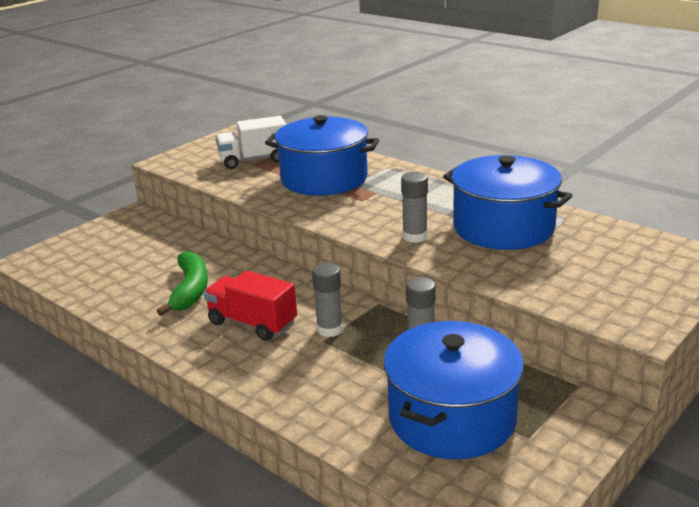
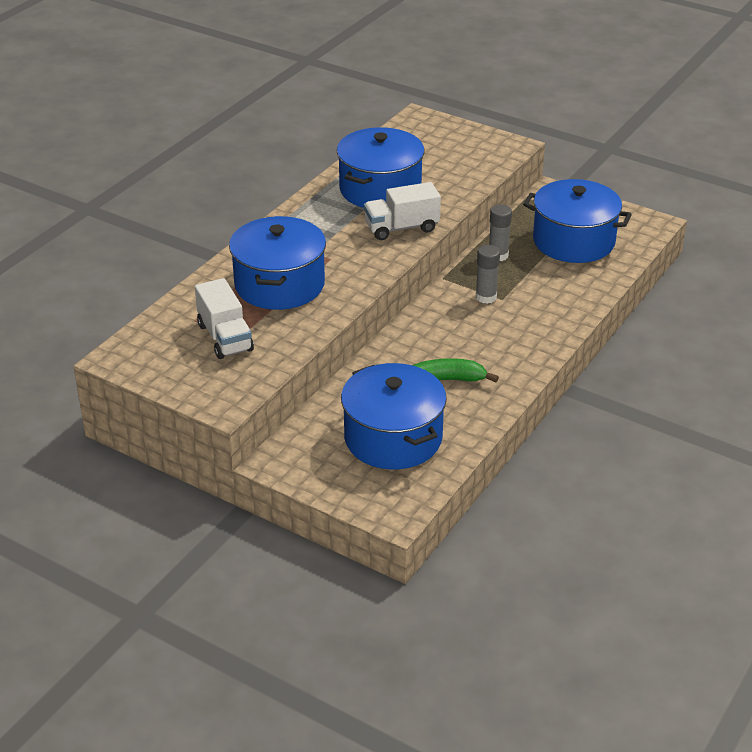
camera: 100 degrees left, 10 degrees up
red truck [204,271,297,341] -> none
grey glue stick [401,172,428,243] -> white truck [364,182,441,240]
none -> blue pot [341,363,447,469]

